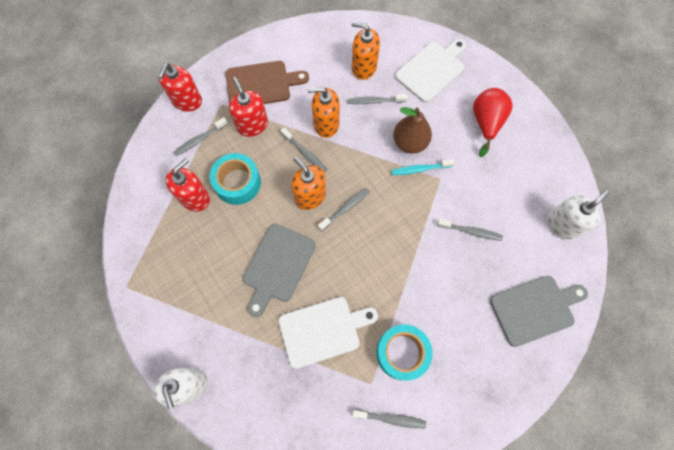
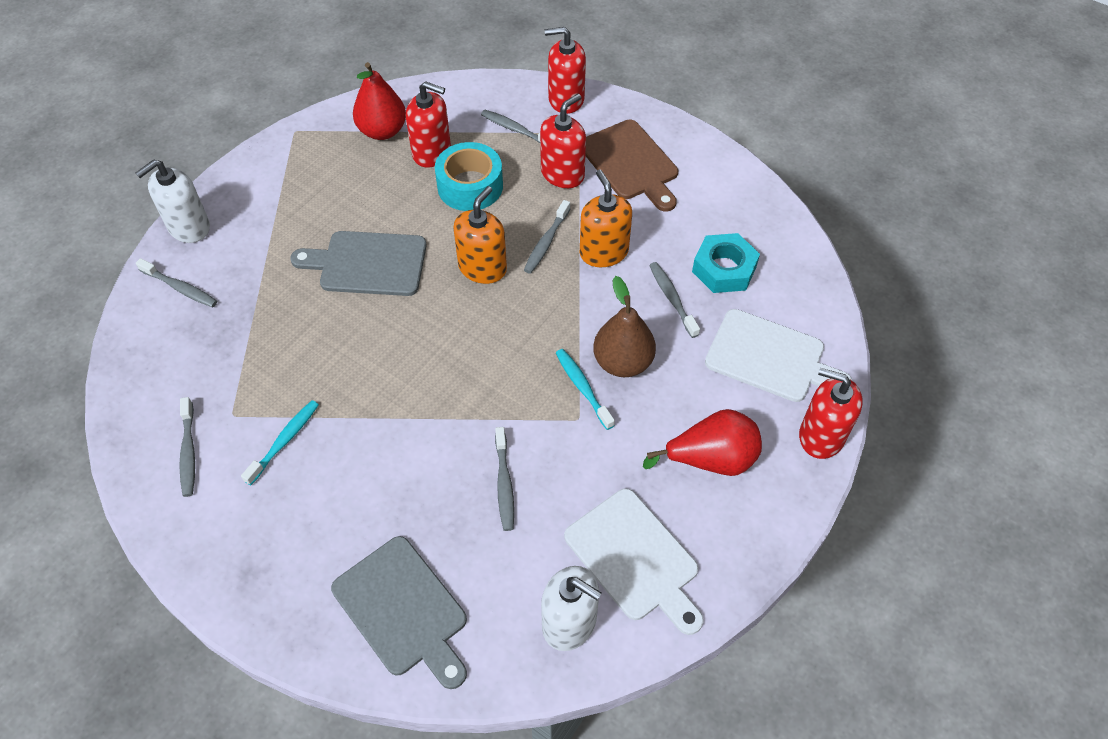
camera: 70 degrees right, 15 degrees down
white cutting board [279,297,378,368] -> white cutting board moved to [564,488,704,635]
grey toothbrush [318,188,370,231] -> grey toothbrush moved to [136,258,217,308]
orange soap dispenser [352,22,380,80] -> turquoise nut [692,233,760,293]
turquoise tape [376,324,433,380] -> turquoise toothbrush [241,400,319,485]
none -> red pear [353,62,406,140]
none -> red soap dispenser [799,368,863,459]

